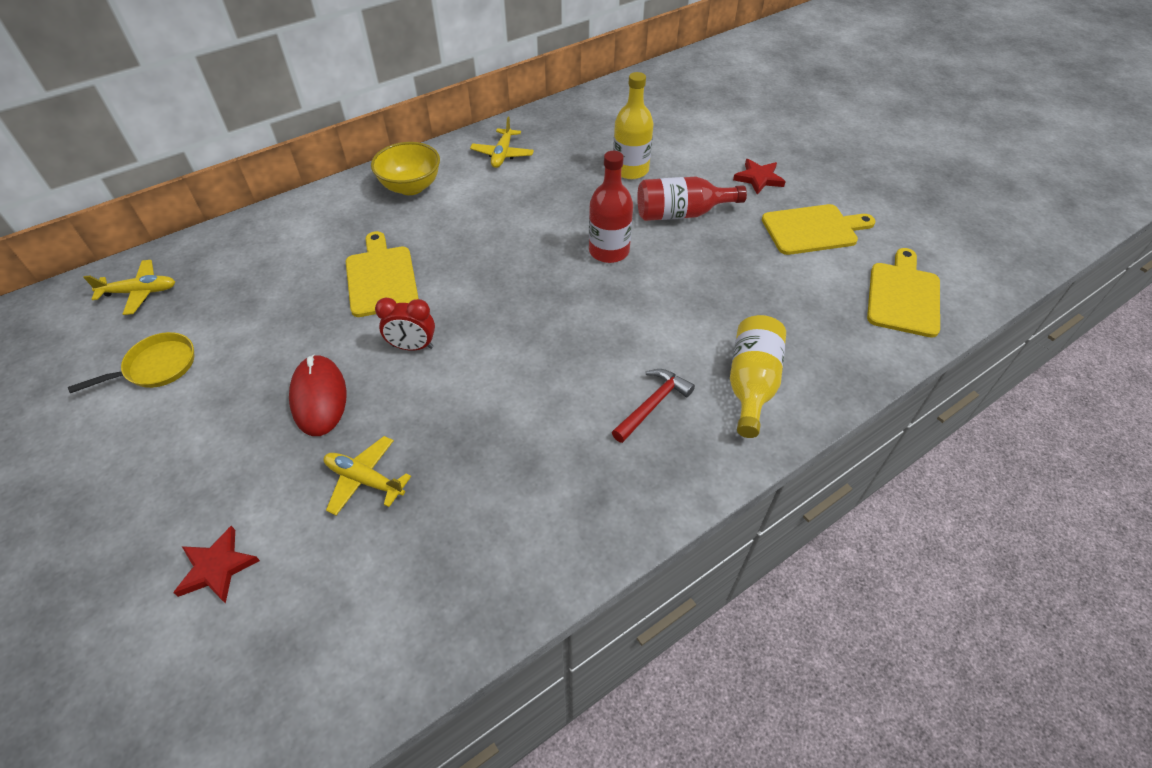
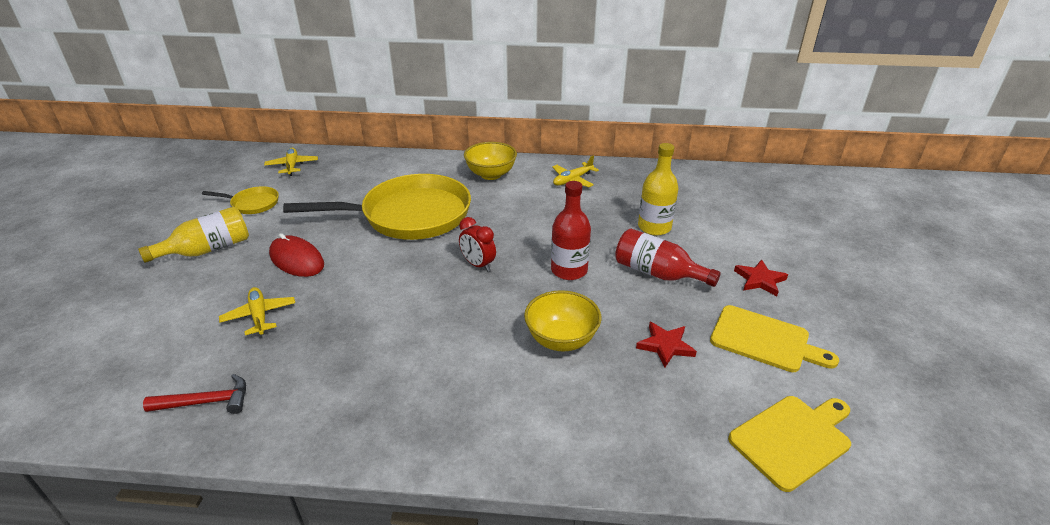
camera: 40 degrees right, 15 degrees down
yellow plane [83,260,175,315] -> yellow plane turned 135 degrees counterclockwise [264,148,318,176]
red star [173,526,260,604] -> red star moved to [636,322,697,367]
red mouse [289,355,347,436] -> red mouse turned 75 degrees counterclockwise [269,233,324,277]
yellow cutting board [346,231,419,317] -> yellow pan [283,174,471,240]
red clock [375,298,435,351] -> red clock moved to [459,217,496,272]
red hammer [612,369,695,443] -> red hammer moved to [143,374,246,414]
yellow bottle [730,315,786,438] -> yellow bottle moved to [138,207,249,263]
none -> yellow bowl [524,290,601,352]

